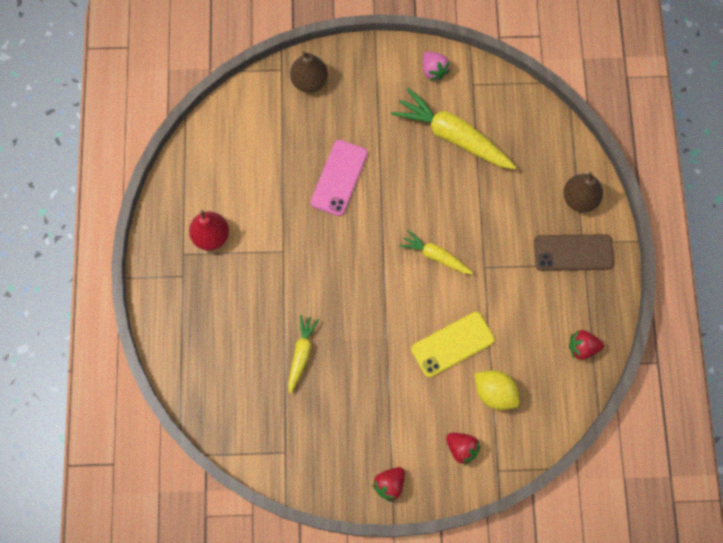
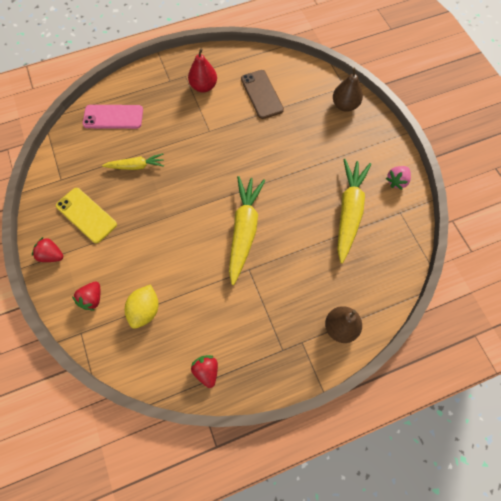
camera: 70 degrees right, 5 degrees down
pink phone [311,140,368,216] -> pink phone moved to [83,105,143,129]
yellow carrot [399,230,473,275] -> yellow carrot [229,176,266,285], size x1.78
yellow phone [411,312,495,377] -> yellow phone moved to [56,188,117,243]
brown phone [534,234,614,271] -> brown phone moved to [241,70,284,119]

